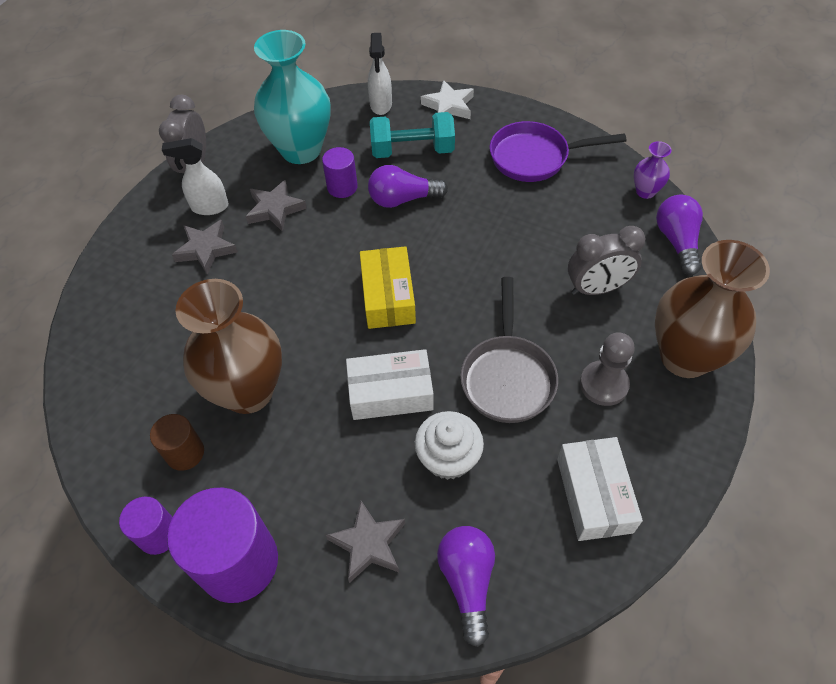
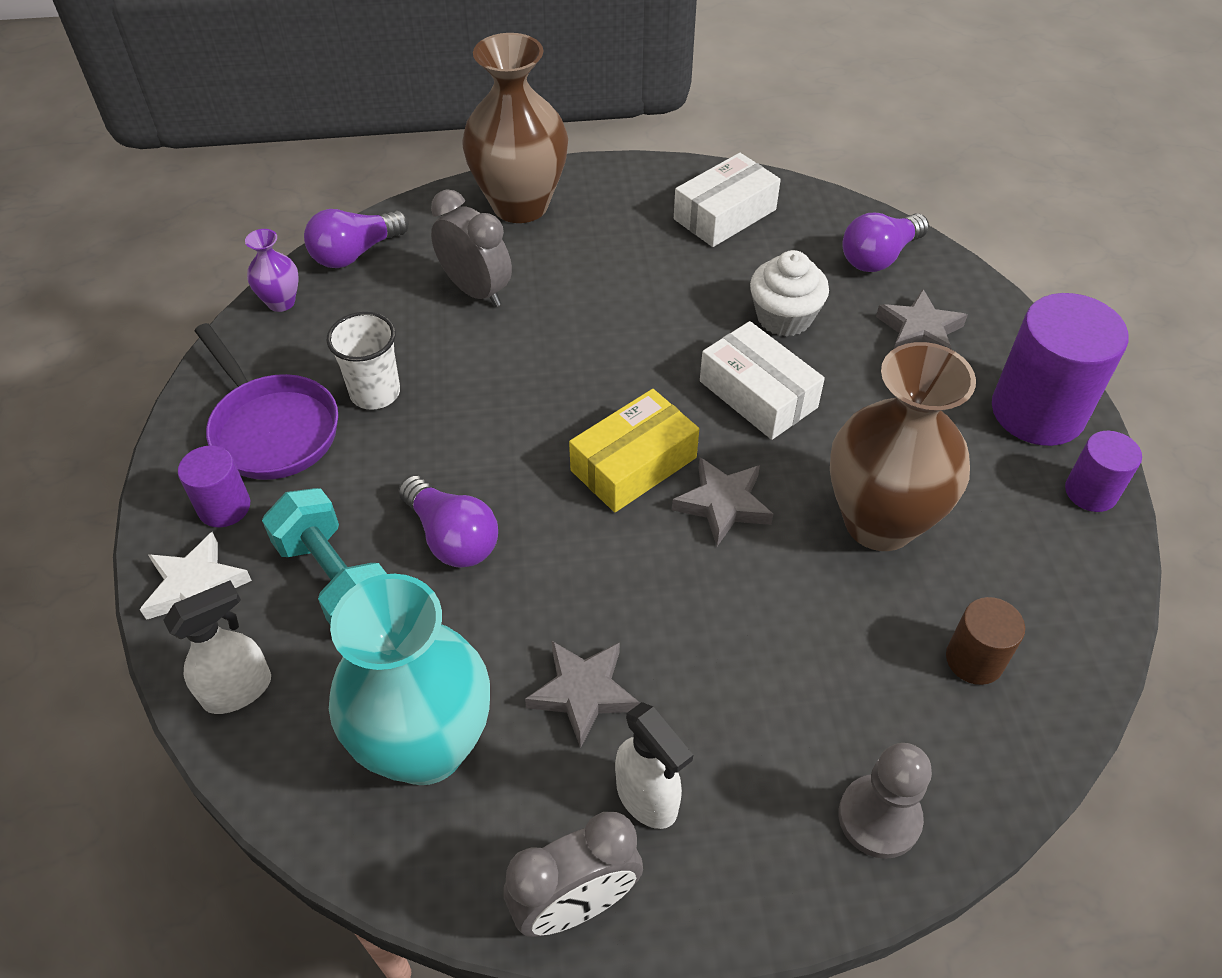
camera: 125 degrees left, 5 degrees down
brown cylinder [150,414,204,471] -> brown cylinder moved to [946,597,1025,685]
grey star [172,220,238,274] -> grey star moved to [672,457,773,546]
purple cylinder [322,147,358,198] -> purple cylinder moved to [178,445,250,528]
grey pan [460,277,558,423] -> none
grey pawn [580,332,635,406] -> grey pawn moved to [839,743,932,859]
none -> white cup [326,312,400,410]

